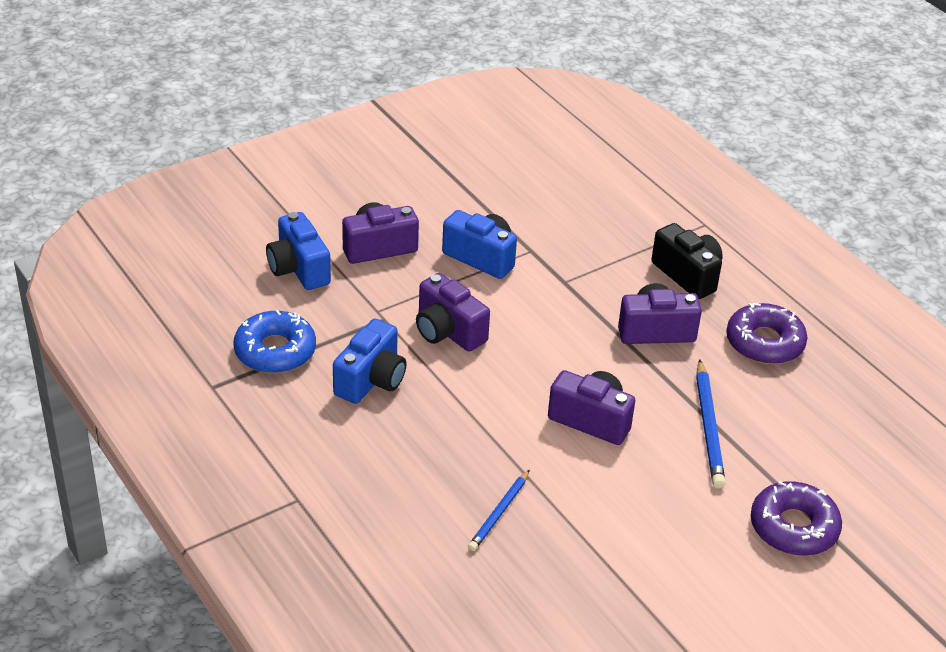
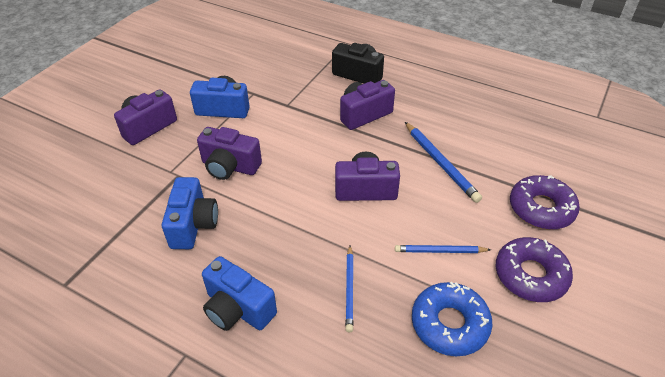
camera: 25 degrees left, 5 degrees up
blue donut [233,310,316,373] -> blue donut moved to [412,282,492,356]
blue camera [266,212,331,290] -> blue camera moved to [202,256,277,331]
purple donut [726,303,807,364] -> purple donut moved to [496,237,573,302]
none -> blue pencil [395,245,491,253]

